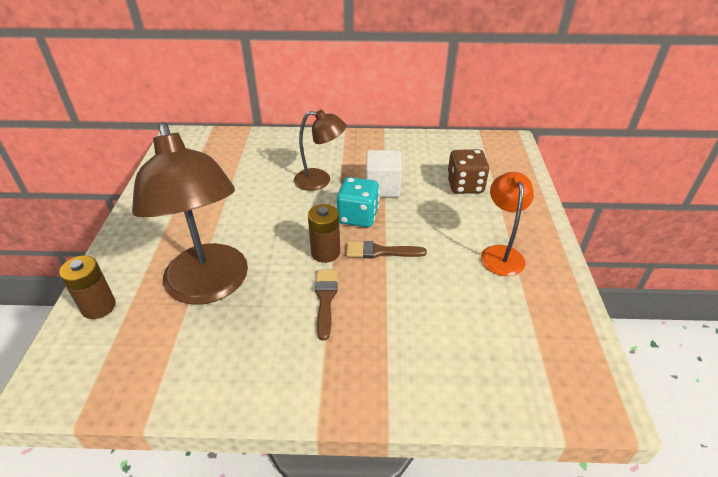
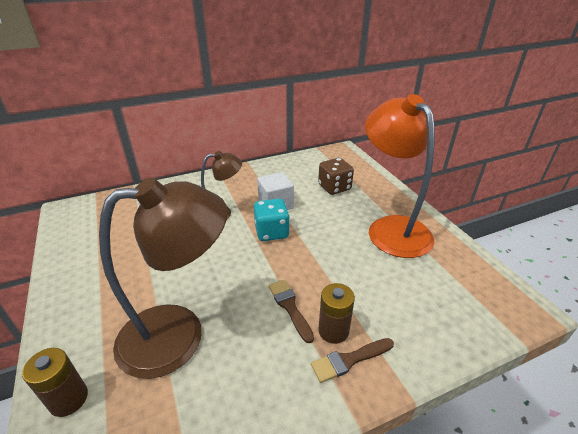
camera: 25 degrees left, 5 degrees down
brown lamp [132,122,248,305] -> brown lamp turned 60 degrees counterclockwise [99,177,228,379]
brown battery [308,204,340,263] -> brown battery moved to [318,283,355,344]
brown brush [346,241,427,258] -> brown brush moved to [311,338,394,383]
orange lamp [481,172,534,276] -> orange lamp [365,94,434,258], size x1.85

